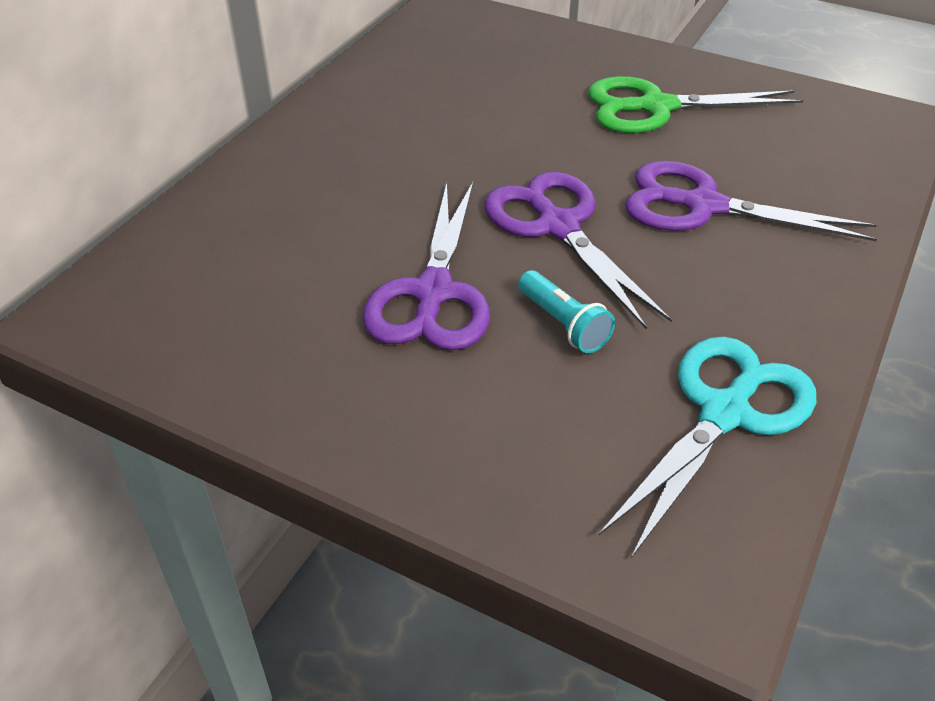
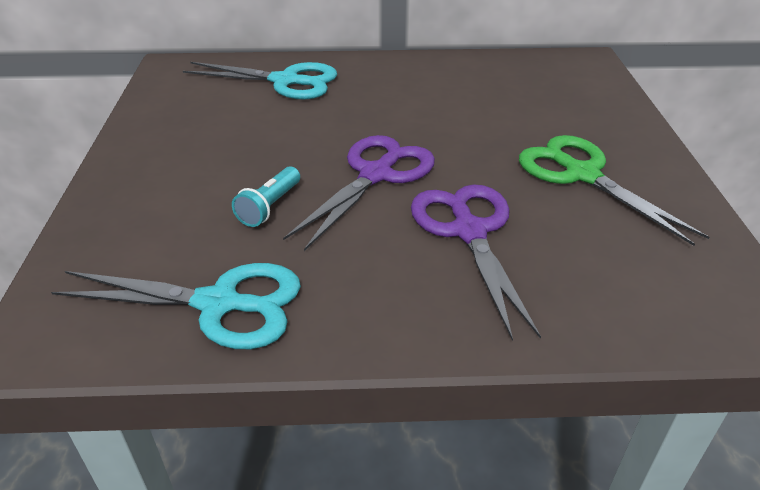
camera: 60 degrees right, 5 degrees down
purple scissors [363,182,490,350] -> none
none -> turquoise scissors [183,62,337,100]

